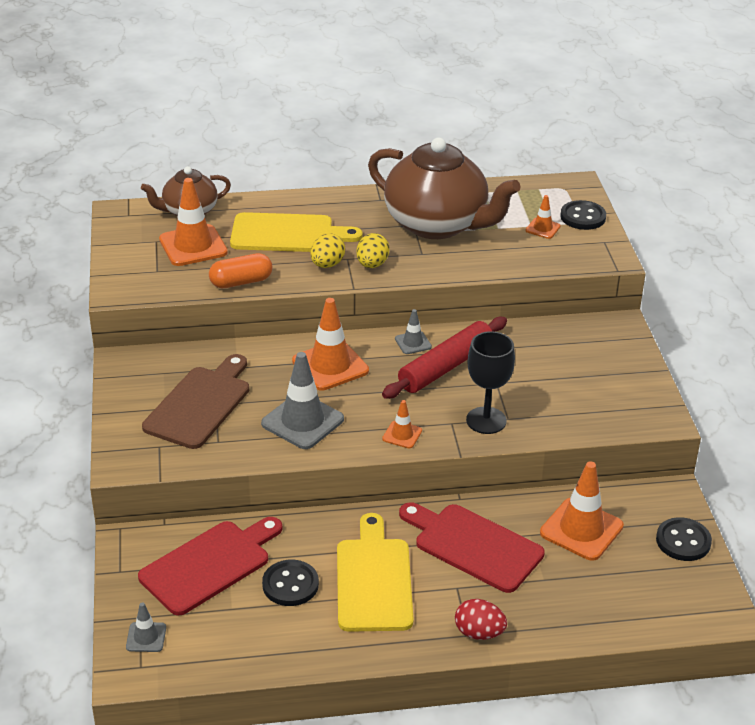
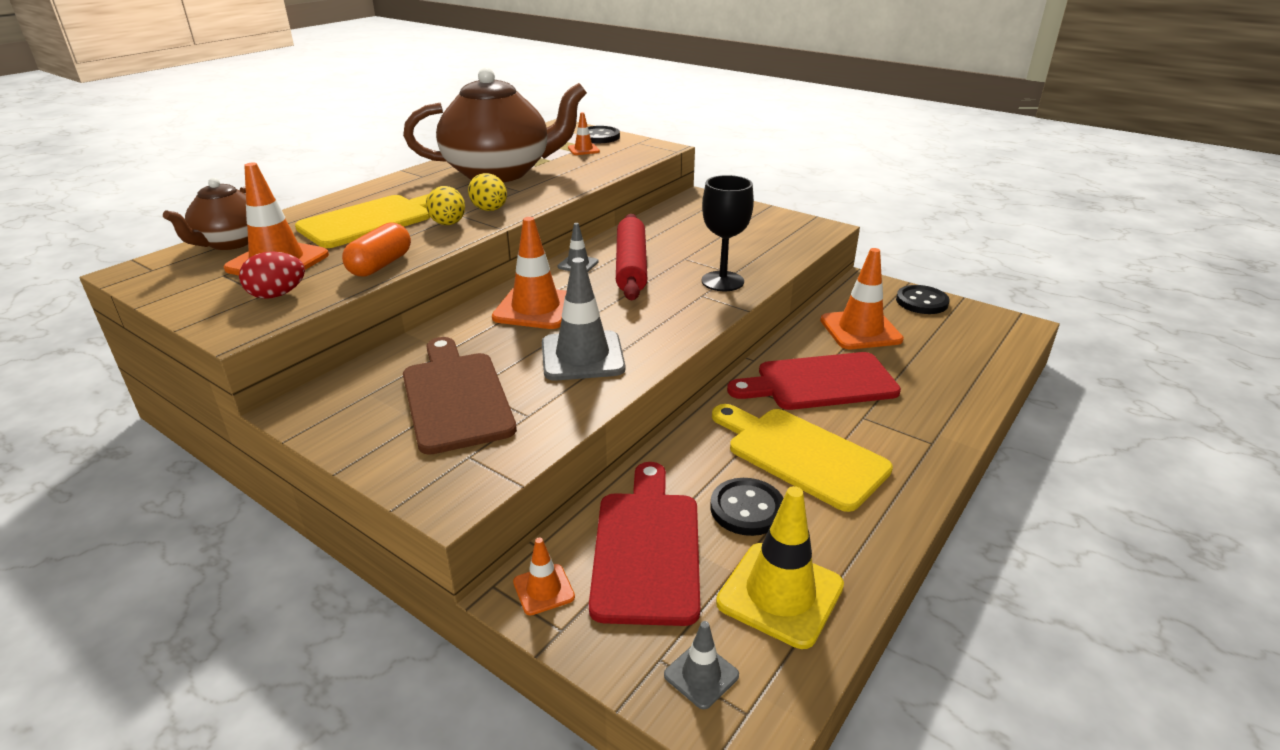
camera: 45 degrees left, 5 degrees down
orange traffic cone [382,400,422,448] -> orange traffic cone moved to [513,537,575,616]
red egg [455,599,507,640] -> red egg moved to [239,252,305,299]
none -> yellow traffic cone [716,486,844,649]

